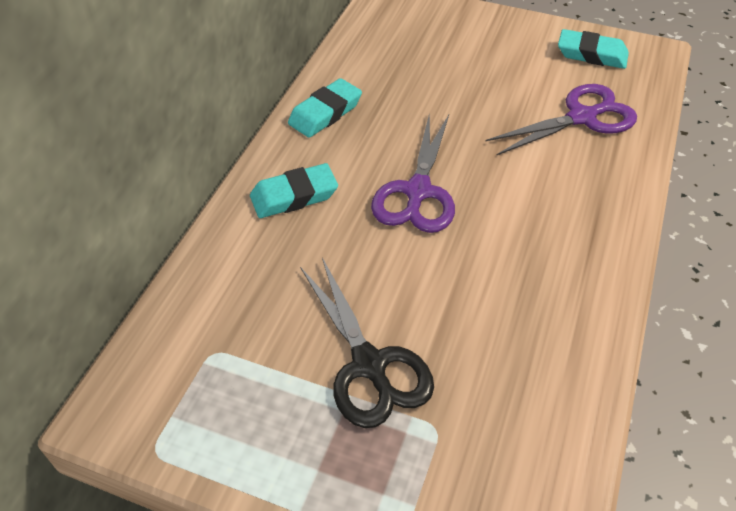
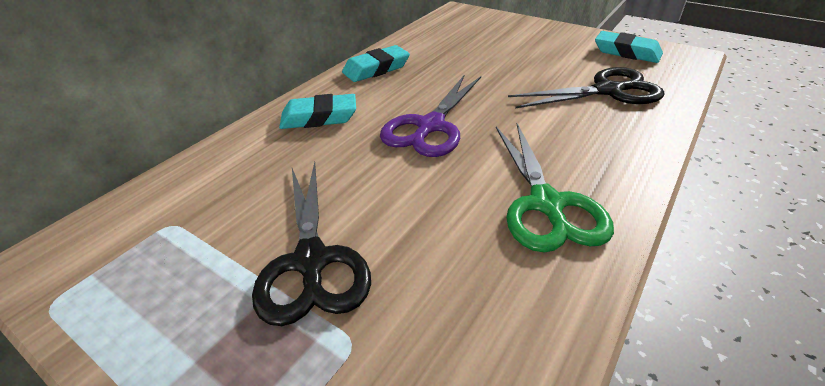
camera: 15 degrees right, 10 degrees down
purple scissors [486,84,637,156] -> black scissors [508,67,665,108]
none -> green scissors [496,123,614,252]

